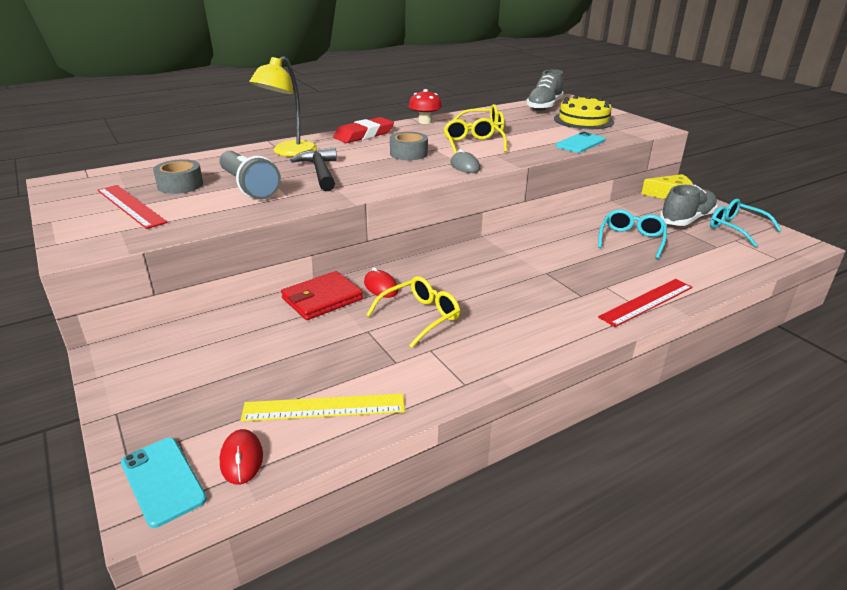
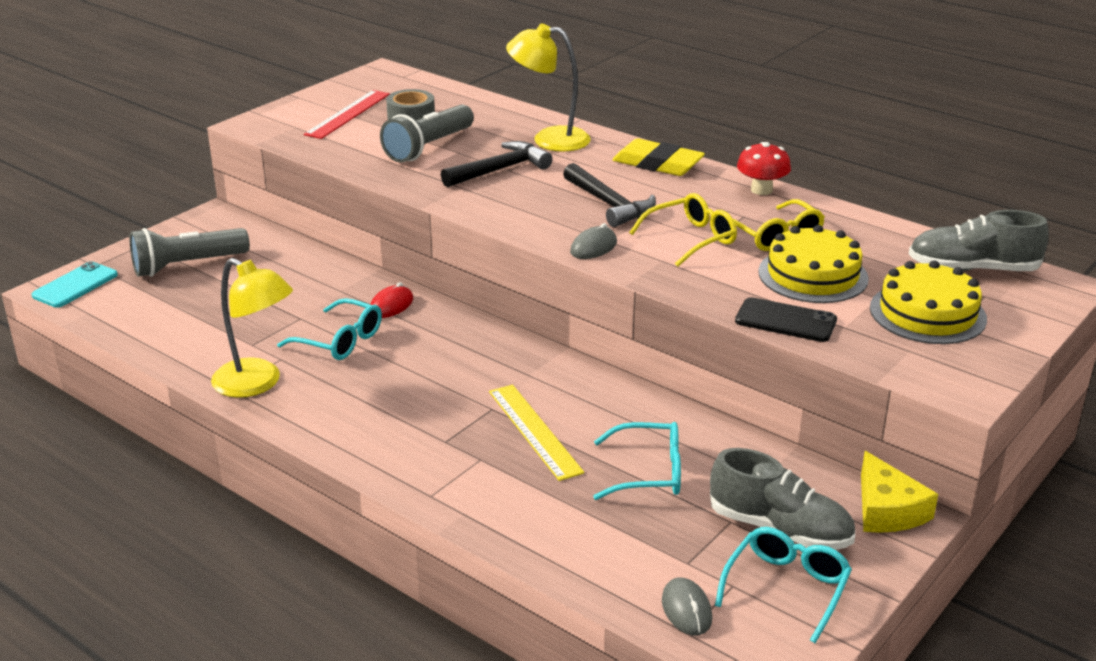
camera: 70 degrees right, 0 degrees up
red mouse [219,429,263,484] -> none
yellow ruler [241,394,405,422] -> yellow ruler moved to [489,385,584,481]
red wallet [281,271,363,320] -> none
red eraser [333,117,394,143] -> yellow eraser [613,138,705,176]
yellow glasses [366,276,460,348] -> turquoise glasses [277,298,382,360]
grey tape [390,132,428,160] -> black hammer [563,163,656,227]
turquoise phone [555,132,605,153] -> black phone [735,297,837,342]
red ruler [598,279,693,327] -> none
none -> grey flashlight [130,228,250,277]
none -> yellow lamp [211,258,293,398]
none -> grey mouse [662,577,712,636]
none -> yellow cake [758,225,869,303]

